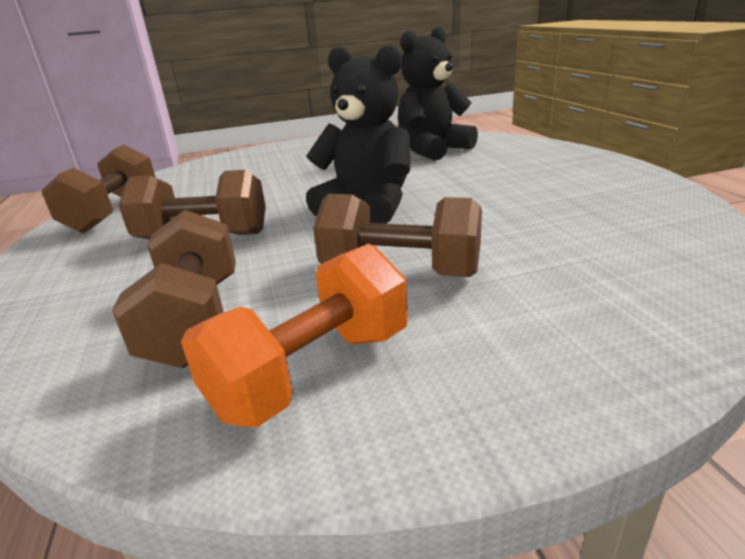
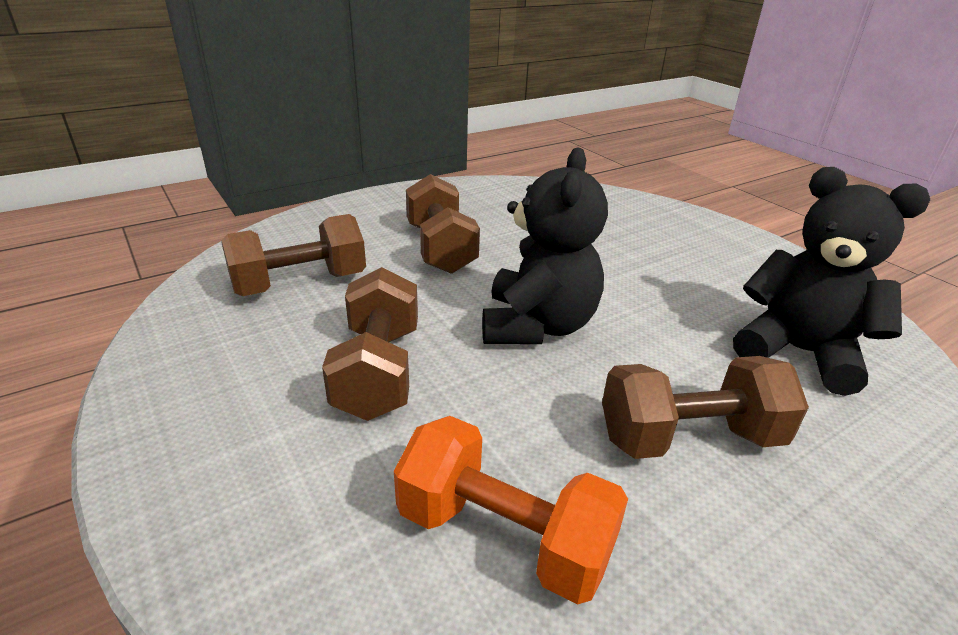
camera: 70 degrees right, 5 degrees up
brown dumbbell [42,145,156,233] -> brown dumbbell moved to [602,356,809,459]
orange dumbbell [181,244,408,428] -> orange dumbbell moved to [394,416,628,605]

